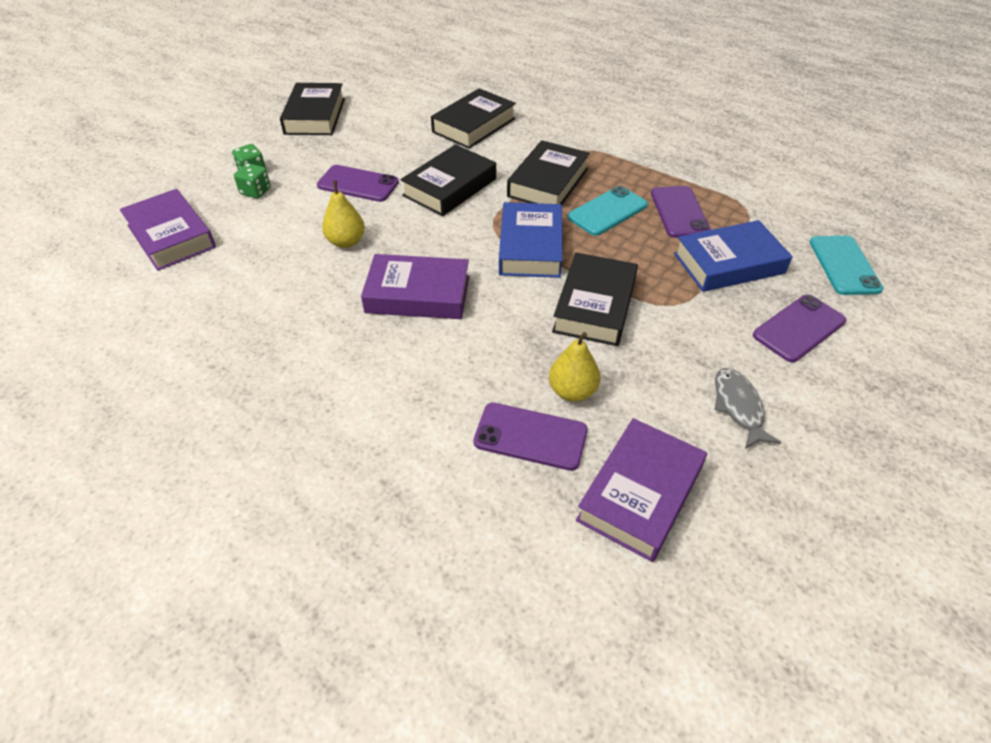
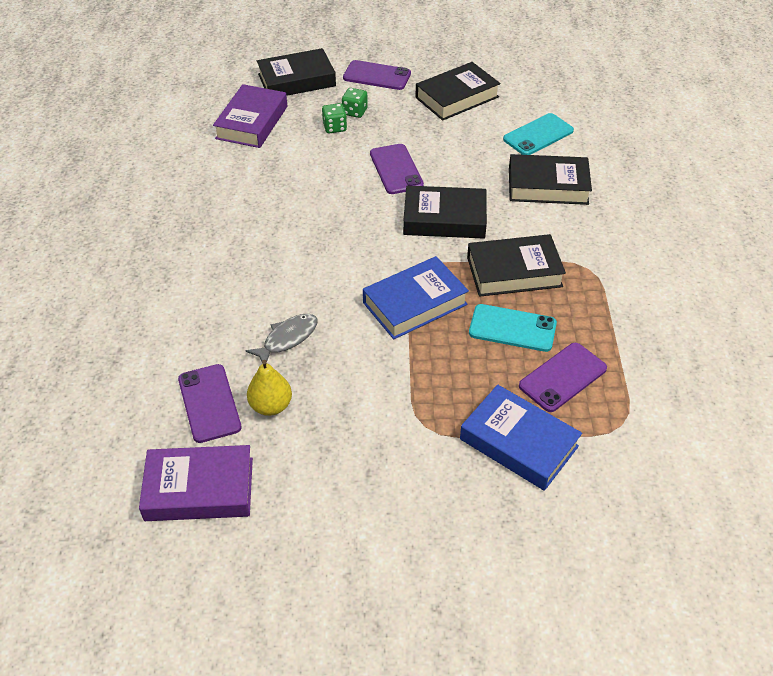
camera: 55 degrees right, 0 degrees up
yellow pear [322,181,365,248] -> none
purple book [361,254,469,319] -> none
black book [552,253,638,346] -> black book moved to [257,48,336,96]
grey fish [715,368,781,449] -> grey fish moved to [246,314,318,364]
purple phone [753,295,846,362] -> purple phone moved to [343,60,411,90]
turquoise phone [810,236,883,295] -> turquoise phone moved to [503,113,574,155]

